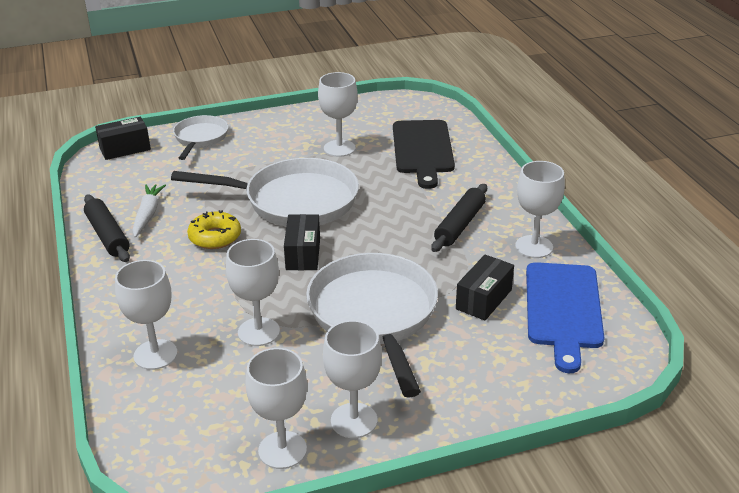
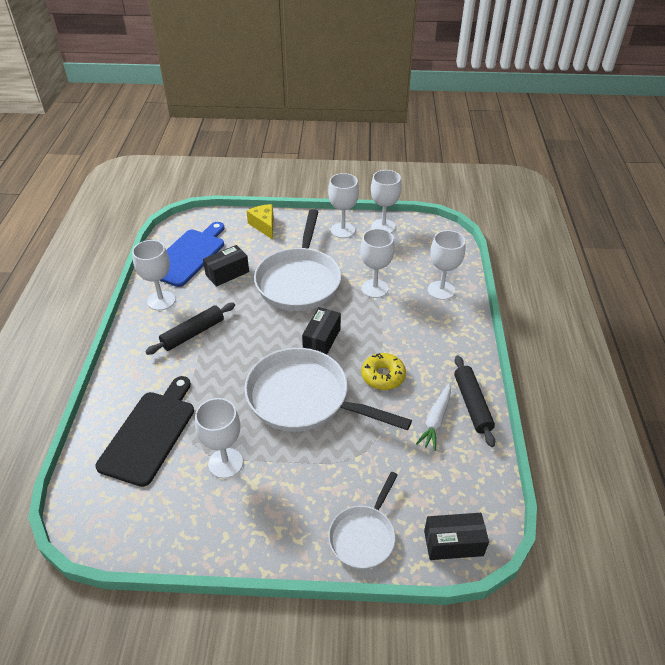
camera: 160 degrees left, 10 degrees up
none -> yellow cheese [247,204,274,240]

